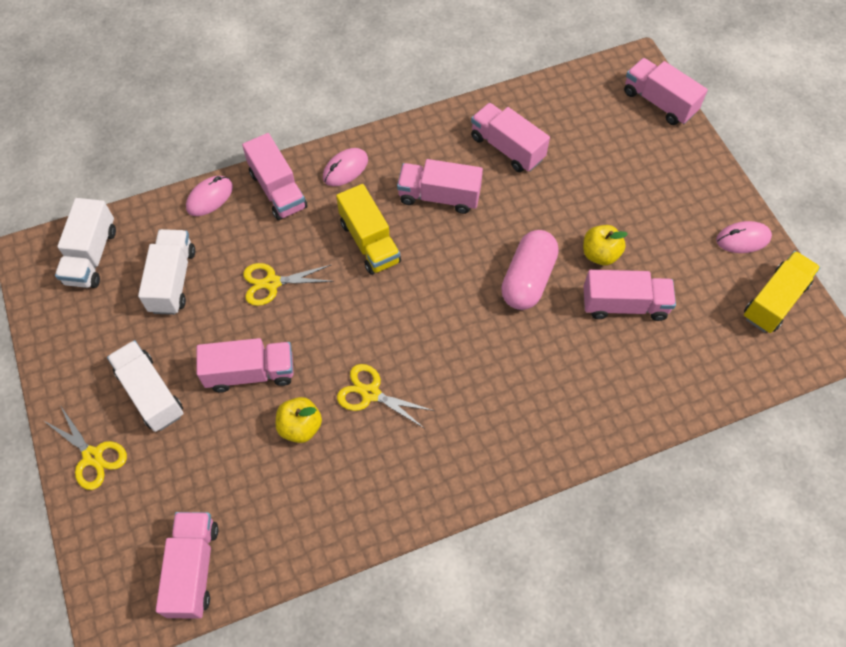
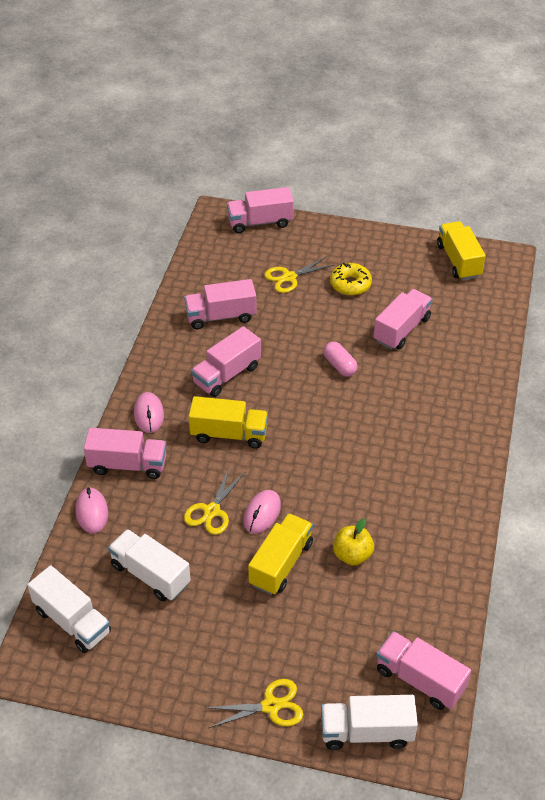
camera: 55 degrees left, 15 degrees down
white truck [107,340,184,432] -> white truck moved to [321,695,418,750]
pink truck [197,338,294,392] -> yellow truck [248,513,313,595]
yellow scissors [337,364,434,429] -> yellow scissors moved to [265,256,334,293]
pink capsule [501,230,559,310] -> pink capsule [323,342,358,377], size x0.59
yellow apple [583,225,628,265] -> none
pink mouse [716,221,772,253] -> pink mouse moved to [243,490,281,534]
none -> yellow donut [330,263,372,296]

